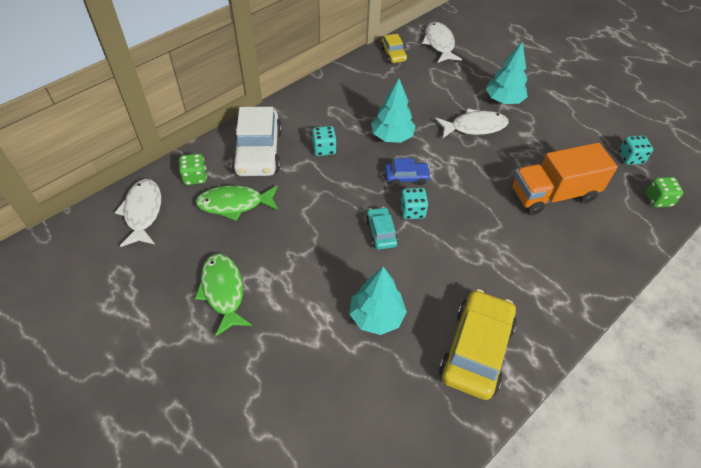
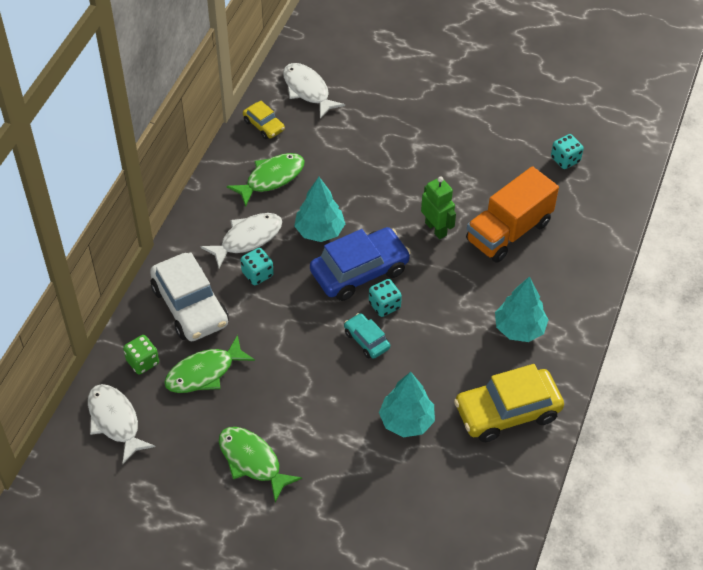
camera: 25 degrees left, 0 degrees up
blue car [385,158,431,186] -> blue car [310,227,411,301], size x1.96
white fish [435,108,509,138] -> white fish moved to [200,213,282,268]
yellow car [439,289,517,400] -> yellow car turned 105 degrees counterclockwise [454,364,564,442]
turquoise tree [486,41,528,104] -> turquoise tree moved to [495,276,549,342]
green dice [646,177,683,207] -> none
none -> green fish [227,153,305,207]
none -> green robot [421,176,456,239]

